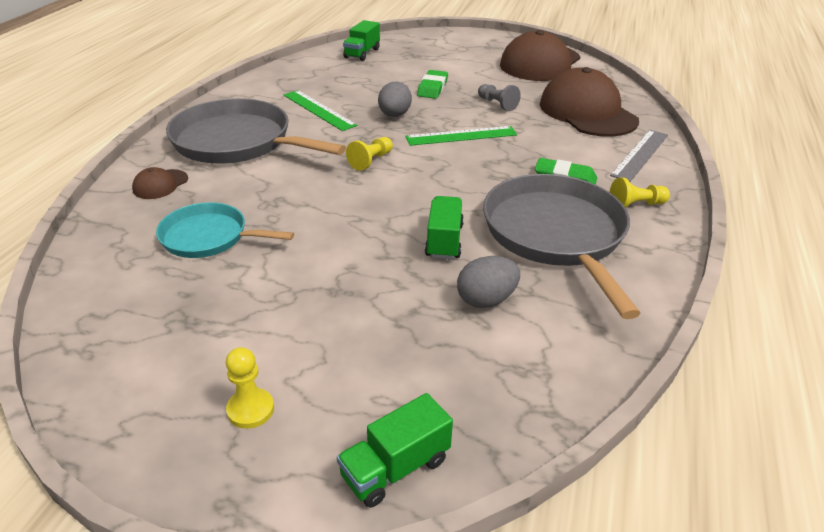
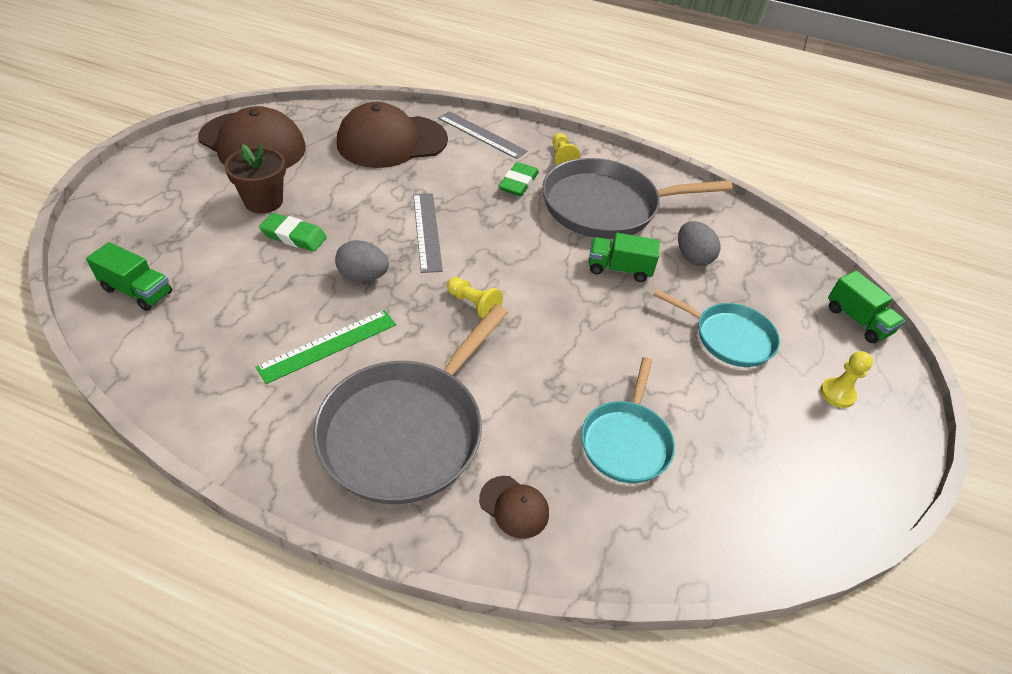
camera: 90 degrees left, 10 degrees up
green ruler [406,126,517,146] -> grey ruler [413,193,443,273]
grey pawn [478,84,521,111] -> none
none -> brown flower pot [224,144,286,213]
none -> turquoise pan [654,289,780,367]

